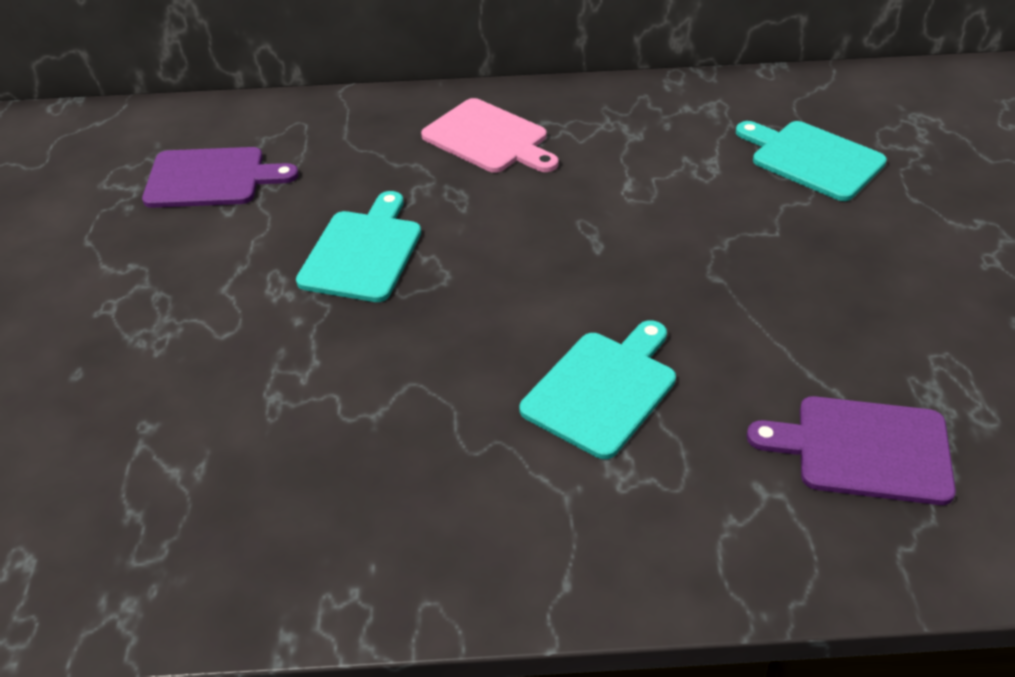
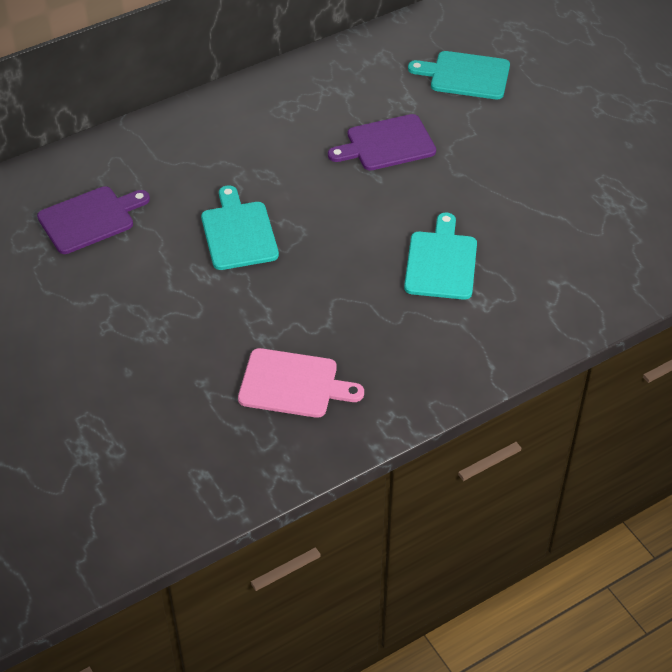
camera: 30 degrees left, 5 degrees up
pink cutting board [421,98,558,173] -> pink cutting board moved to [238,348,364,418]
purple cutting board [747,396,956,505] -> purple cutting board moved to [328,114,436,170]

